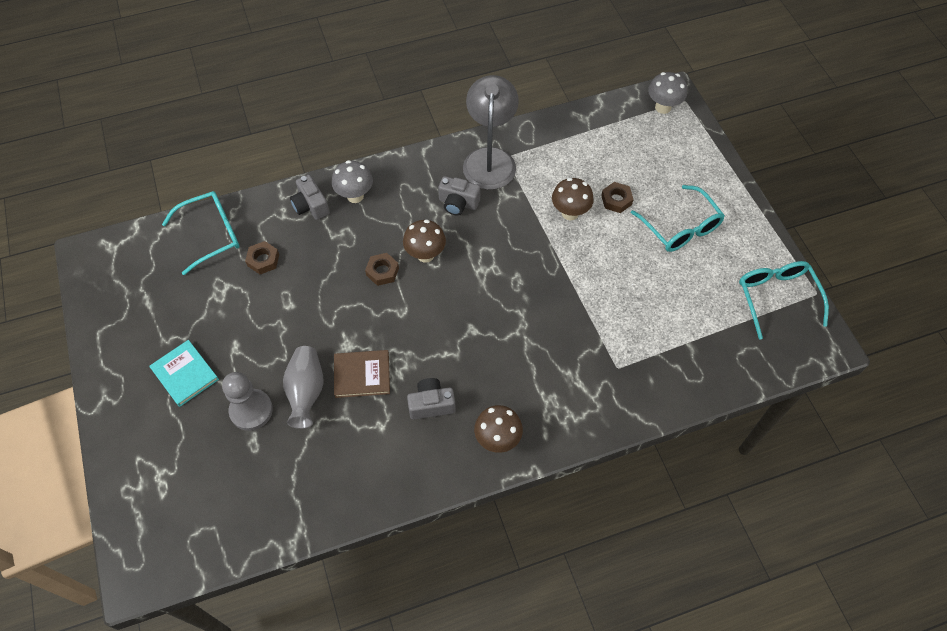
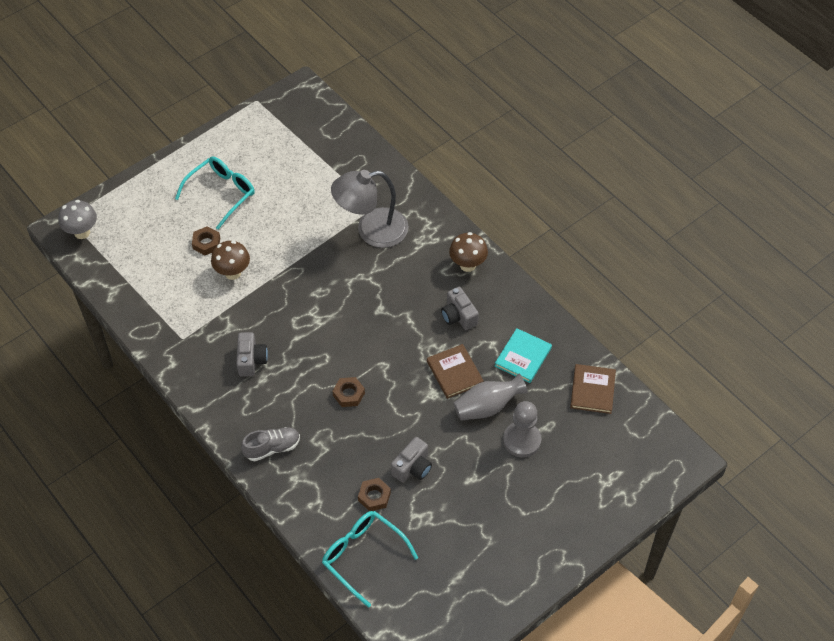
camera: 110 degrees left, 5 degrees down
turquoise book [149,340,219,407] -> turquoise book moved to [495,328,552,383]
grey camera [290,174,330,220] -> grey camera moved to [391,437,432,483]
grey mushroom [332,160,373,203] -> grey shoe [241,427,300,461]
brown mushroom [403,220,446,263] -> none
grey lamp [463,75,519,190] -> grey lamp moved to [331,170,409,248]
turquoise glasses [739,261,829,339] -> none
none -> brown book [570,364,616,414]

